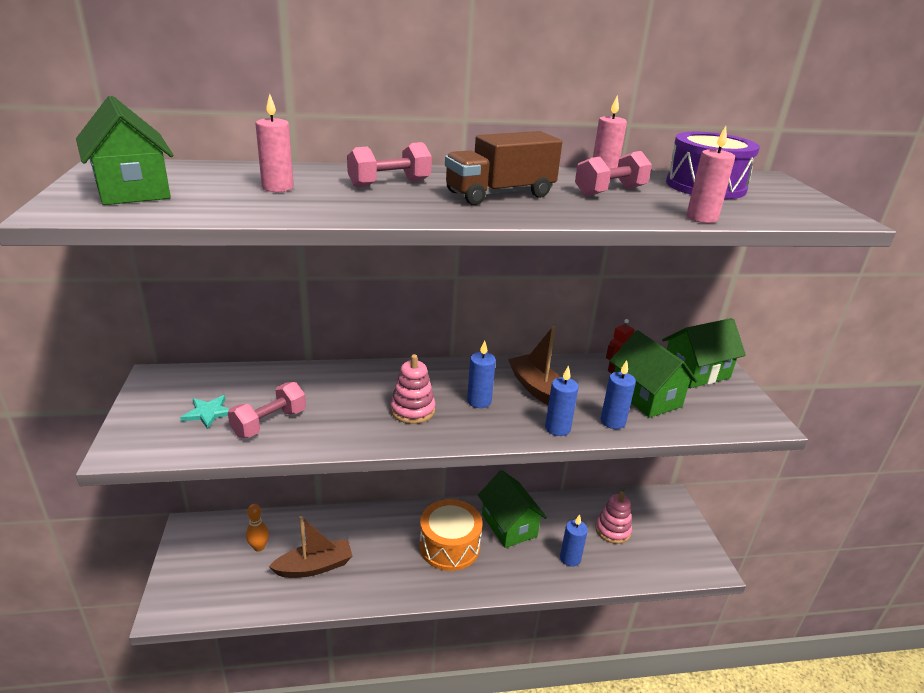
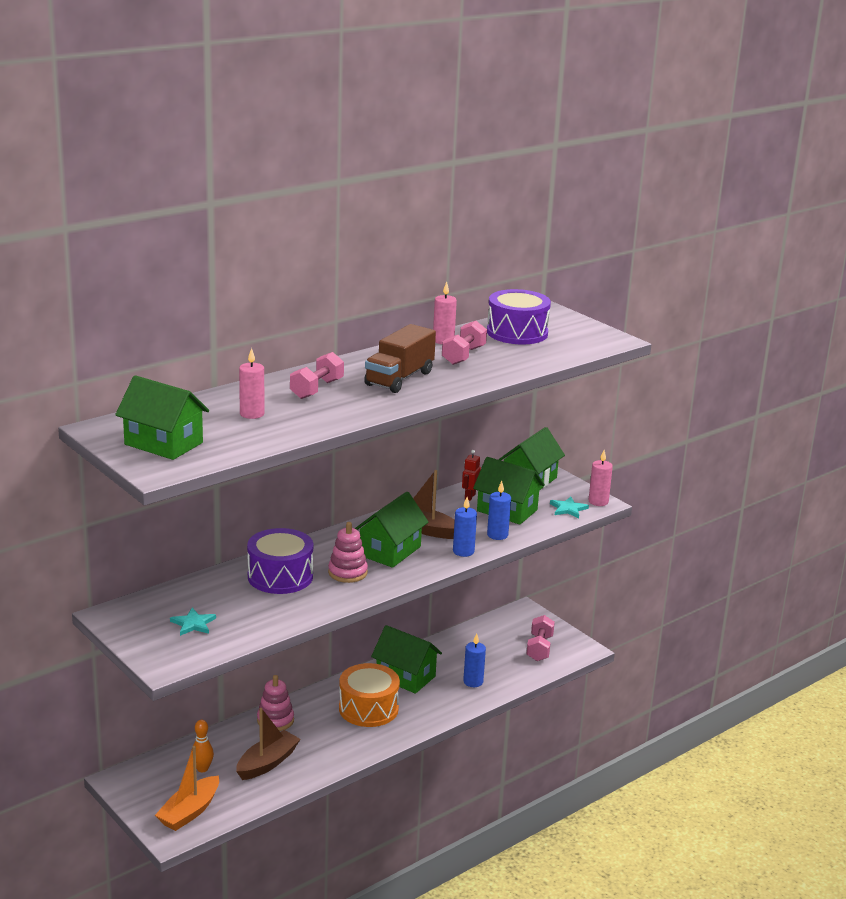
camera: 30 degrees left, 5 degrees down
pink dumbbell [228,382,306,438] -> pink dumbbell moved to [527,615,555,661]
blue candle [467,340,496,408] -> green house [355,492,429,568]
pink stacking toy [595,491,632,544] -> pink stacking toy moved to [257,675,294,731]
pink candle [686,126,735,223] -> pink candle moved to [589,450,613,506]
none -> orange boat [155,746,219,831]
none -> purple drum [247,528,313,594]
none -> turquoise star [550,497,589,518]

